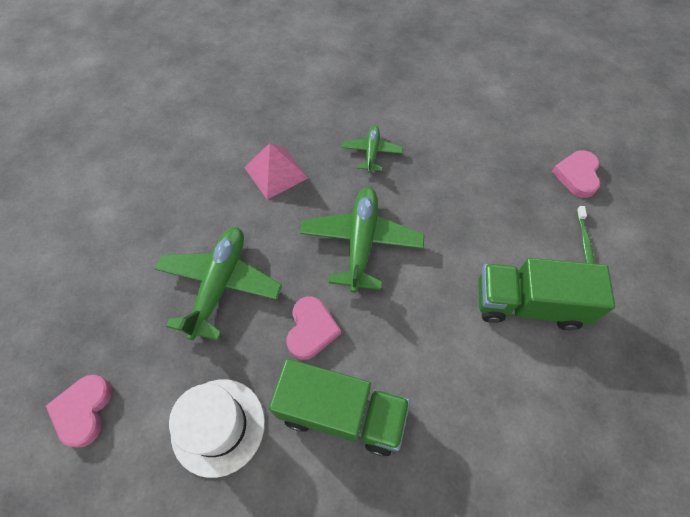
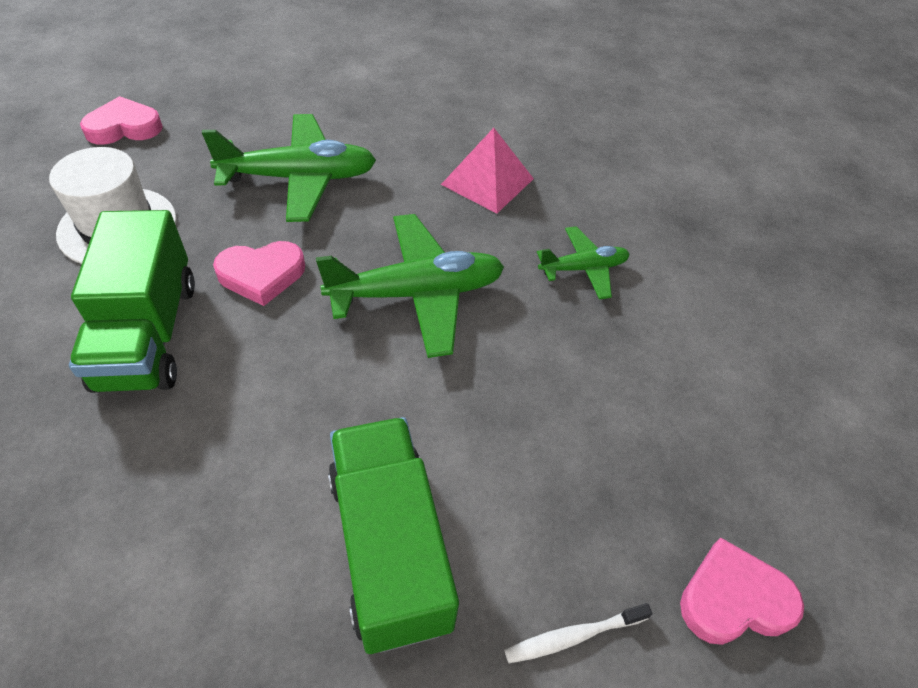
camera: 65 degrees right, 10 degrees down
green toothbrush [577,206,594,264] -> white toothbrush [505,603,652,663]

